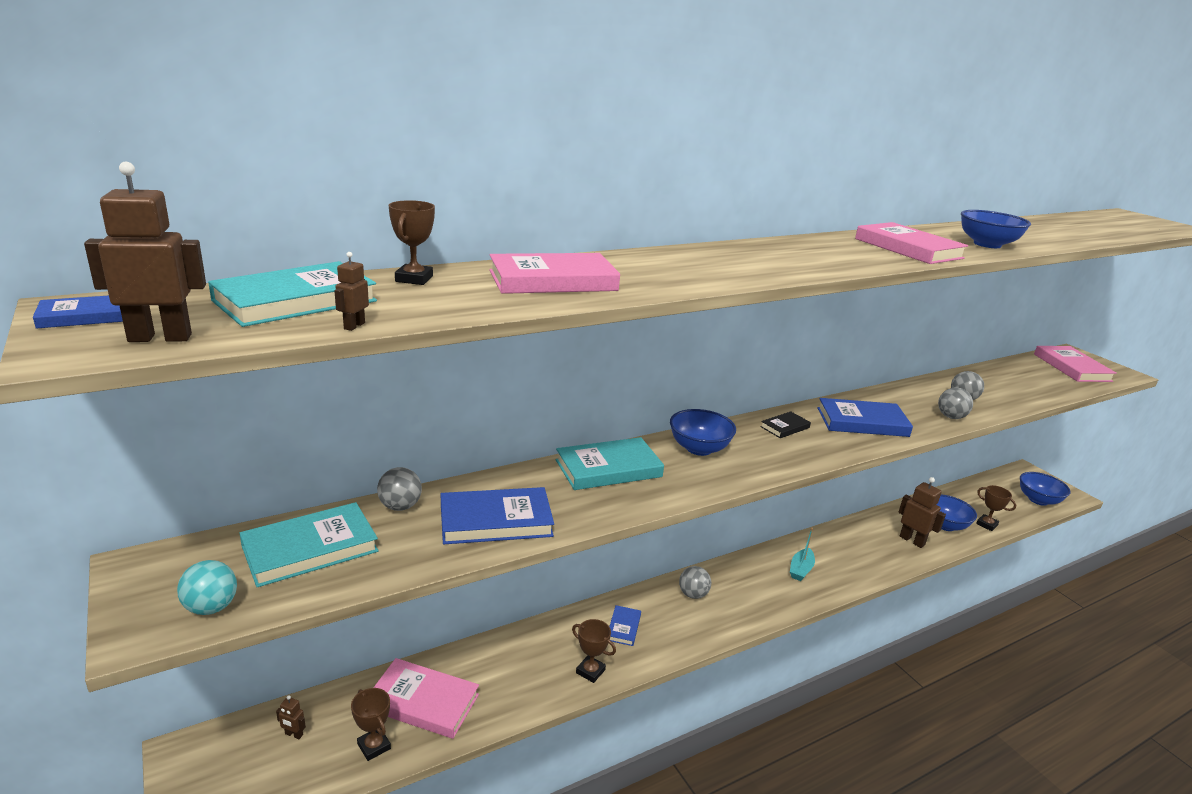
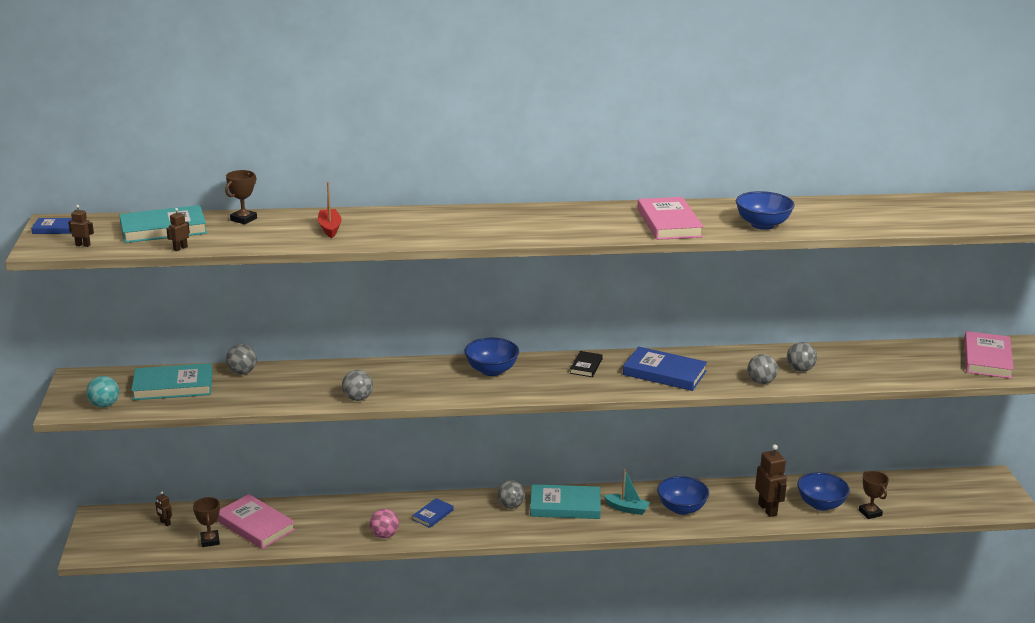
camera: 25 degrees right, 0 degrees up
brown robot [84,162,206,342] -> brown robot [68,205,94,247], size x0.48
blue book [441,487,554,544] -> none
pink book [489,253,620,294] -> red boat [318,182,342,238]
turquoise book [556,437,664,490] -> turquoise book moved to [530,484,601,519]
brown trophy [572,619,616,683] -> pink ball [370,509,399,538]
black book [760,411,811,438] -> black book turned 60 degrees counterclockwise [570,351,603,377]
turquoise boat [790,528,815,581] -> turquoise boat turned 120 degrees counterclockwise [603,469,650,515]
blue bowl [1020,472,1071,506] -> blue bowl moved to [657,476,709,515]
none -> grey ball [342,370,373,401]

